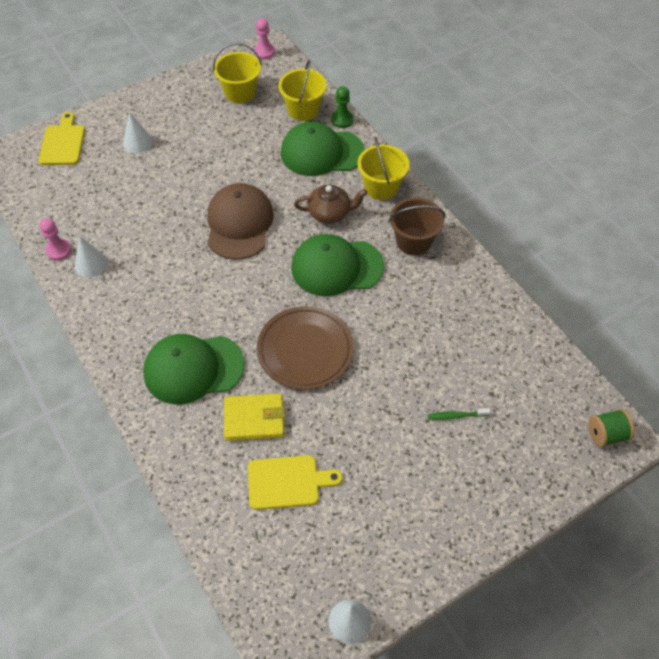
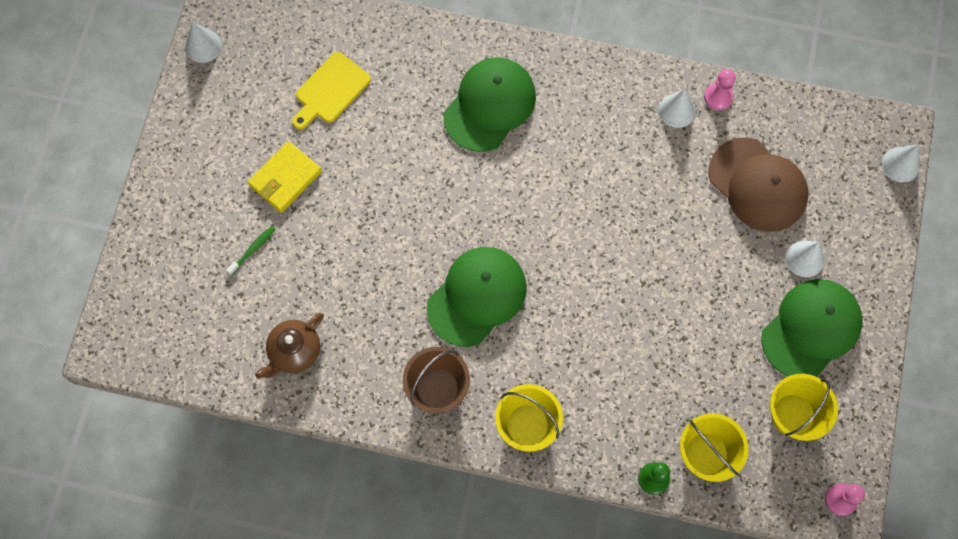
camera: 135 degrees right, 15 degrees up
yellow cutting board [38,112,85,165] -> none
brown cap [207,183,274,260] -> brown cap moved to [708,137,809,232]
yellow wallet [224,394,285,441] -> yellow wallet moved to [248,141,322,213]
brown plate [257,306,353,390] -> none
green cap [281,121,365,176] -> green cap moved to [761,279,863,377]
brown teapot [294,184,367,224] -> brown teapot moved to [255,313,324,379]
green spool [588,409,635,447] -> none
none -> white cone [882,145,920,182]

